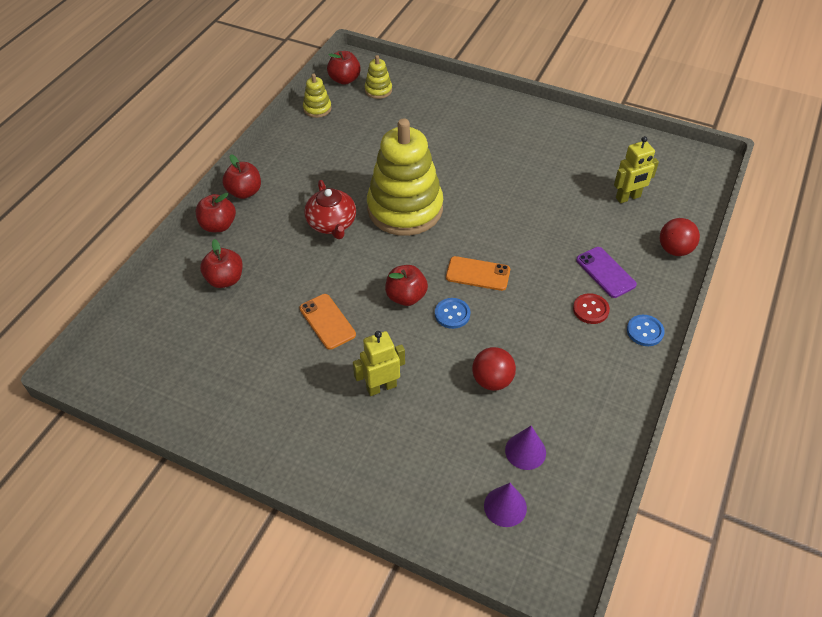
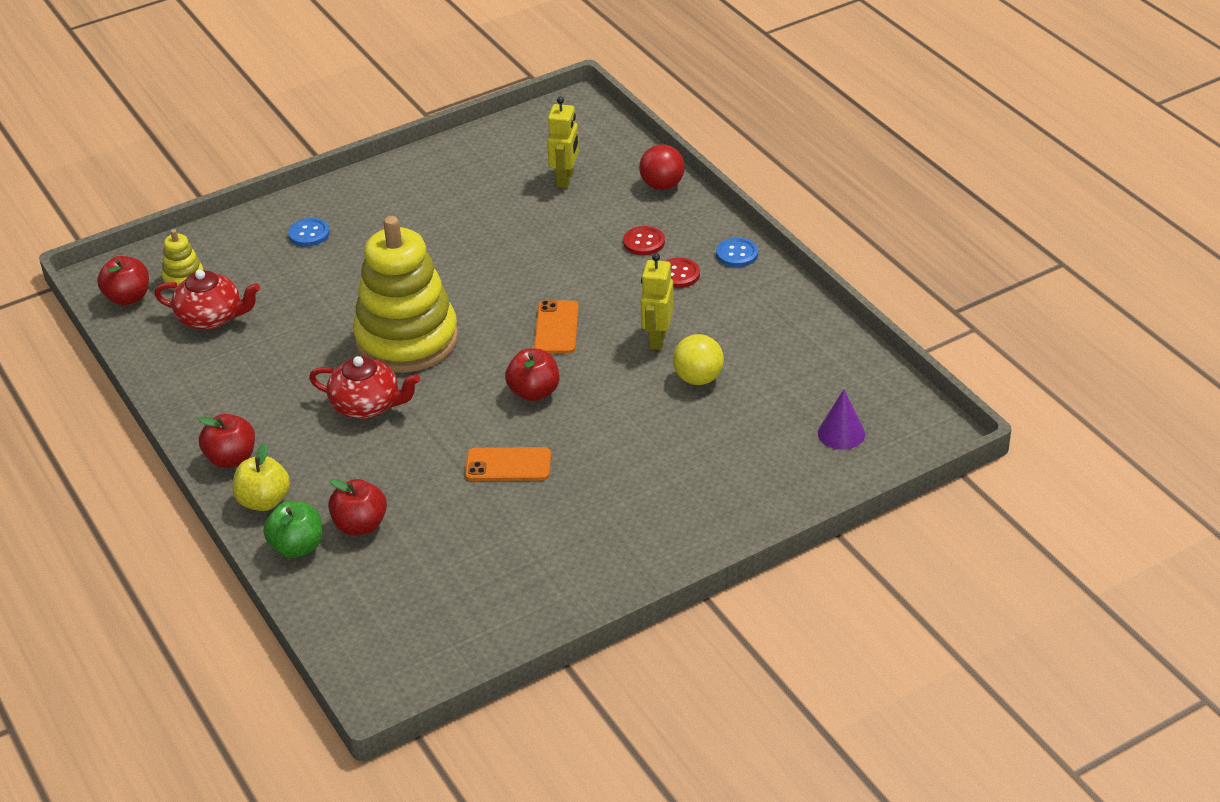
camera: 55 degrees left, 10 degrees down
red apple [196,193,236,232] -> yellow apple [233,443,290,511]
yellow stacking toy [303,74,332,118] -> none
yellow robot [353,331,405,396] -> yellow robot moved to [640,253,674,350]
blue button [435,298,470,329] -> blue button moved to [288,218,330,247]
orange phone [446,256,510,291] -> orange phone turned 45 degrees counterclockwise [534,300,579,354]
red ball [472,347,516,391] -> yellow ball [673,334,724,385]
purple cone [505,426,546,470] -> none
purple phone [576,247,637,298] -> red button [623,226,665,255]
none -> red teapot [154,270,260,330]
none -> green apple [264,501,322,558]

